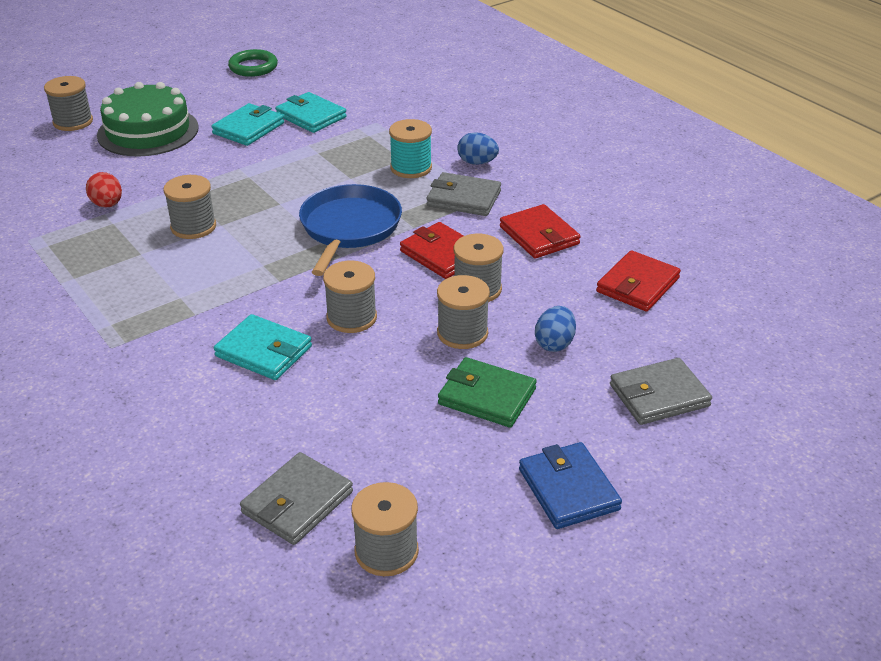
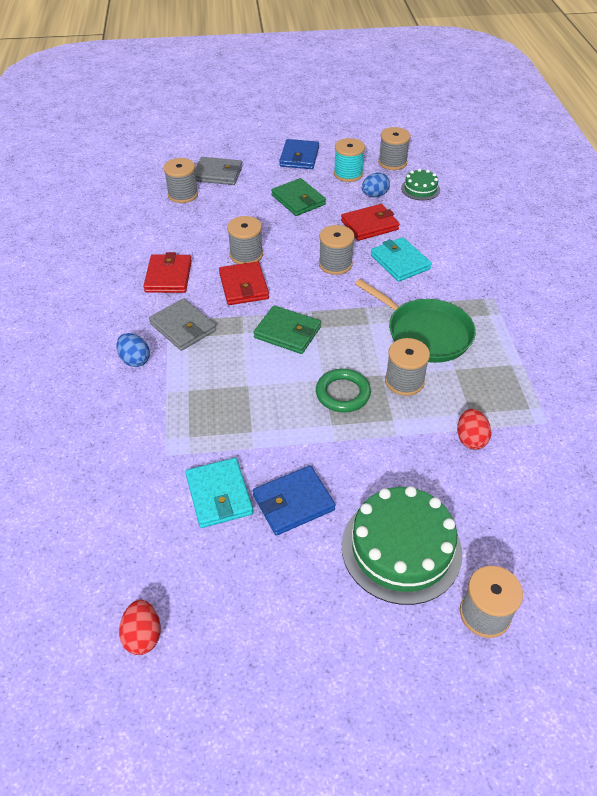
camera: 150 degrees left, 10 degrees up
turquoise wallet [211,103,284,146] -> blue wallet [253,466,335,536]
green ring [228,49,278,77] -> green ring moved to [316,369,371,412]
grey wallet [240,452,353,545] -> green cake [401,169,440,200]
blue pan [299,184,402,276] -> green wallet [254,305,321,354]
turquoise spool [389,119,432,178] -> turquoise spool moved to [334,138,365,182]
grey spool [437,275,490,349] -> grey spool moved to [163,158,198,203]
blue egg [535,306,576,352] -> blue egg moved to [362,173,390,197]
red wallet [596,250,681,312] -> red wallet moved to [341,204,400,241]
none -> red egg [119,600,161,655]
none -> green pan [355,279,476,363]

